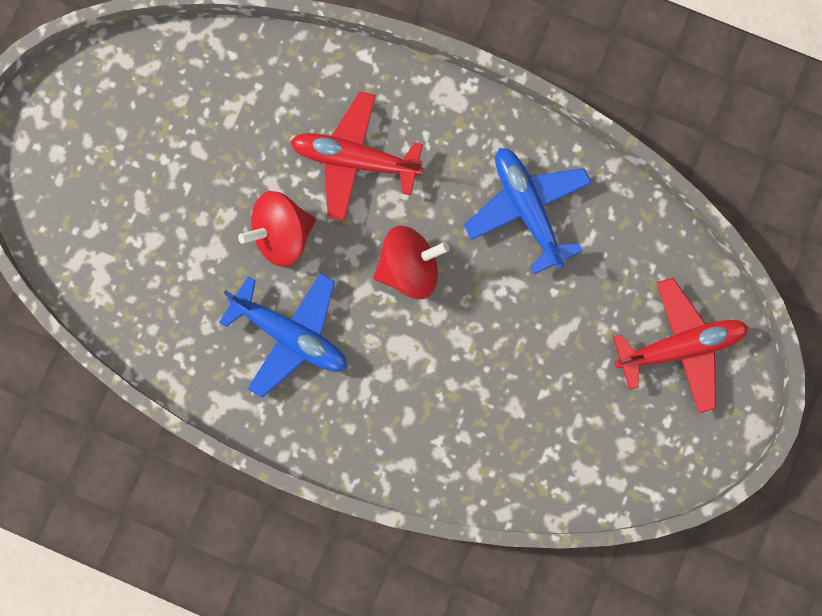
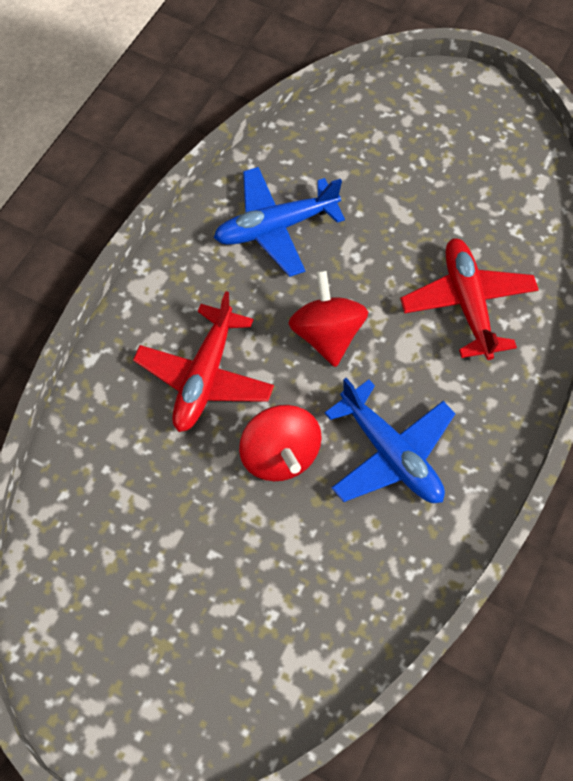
camera: 85 degrees left, 15 degrees down
blue plane [219,273,347,398] -> blue plane turned 105 degrees clockwise [324,378,456,503]
red plane [613,278,748,413] -> red plane moved to [400,238,539,360]

